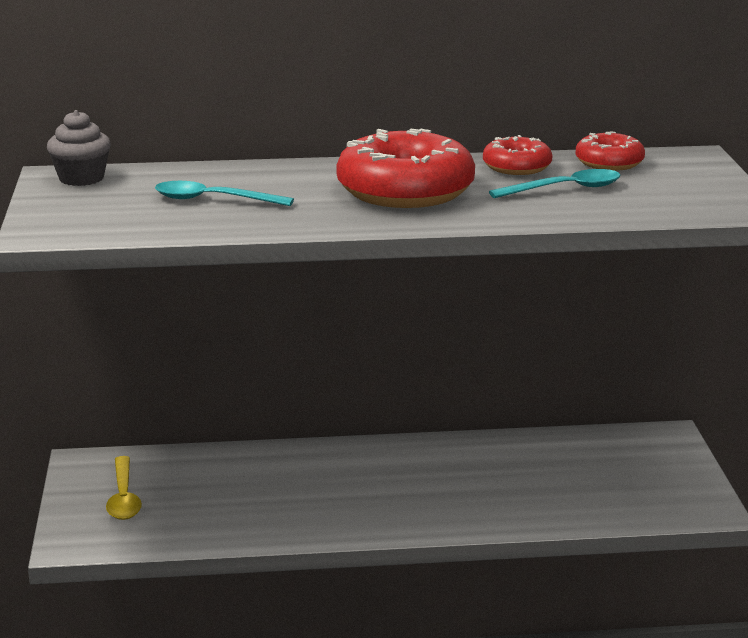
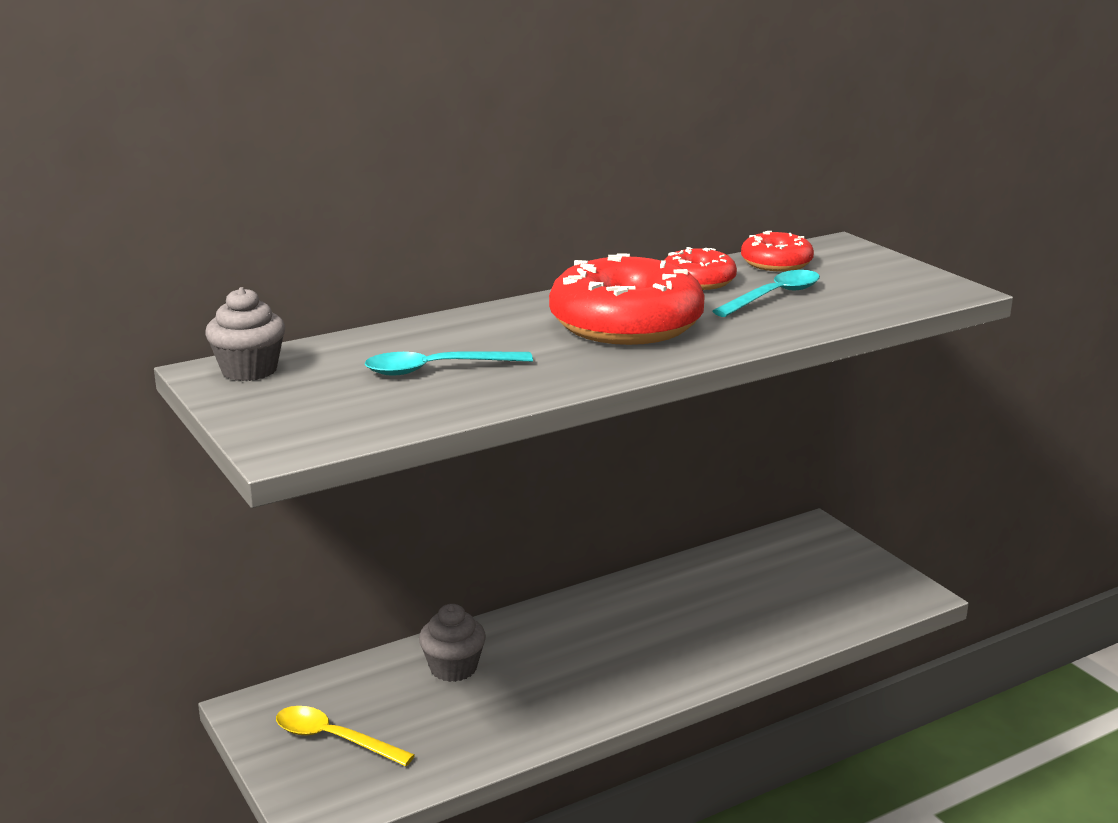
camera: 25 degrees left, 0 degrees up
yellow spoon [106,456,142,520] -> yellow spoon turned 150 degrees clockwise [276,706,415,766]
none -> grey cupcake [419,604,486,682]

